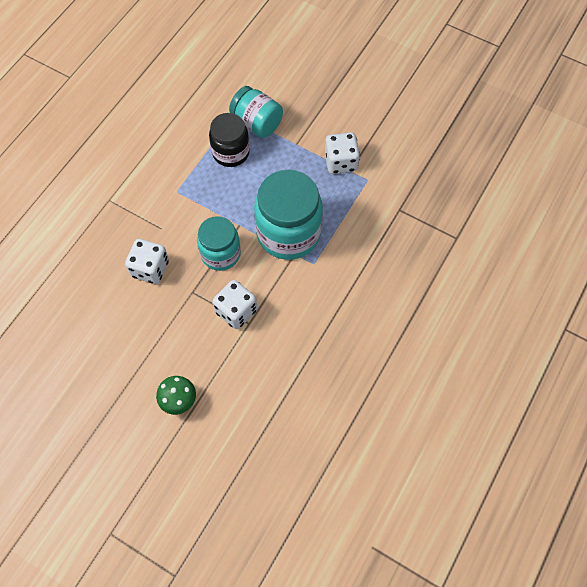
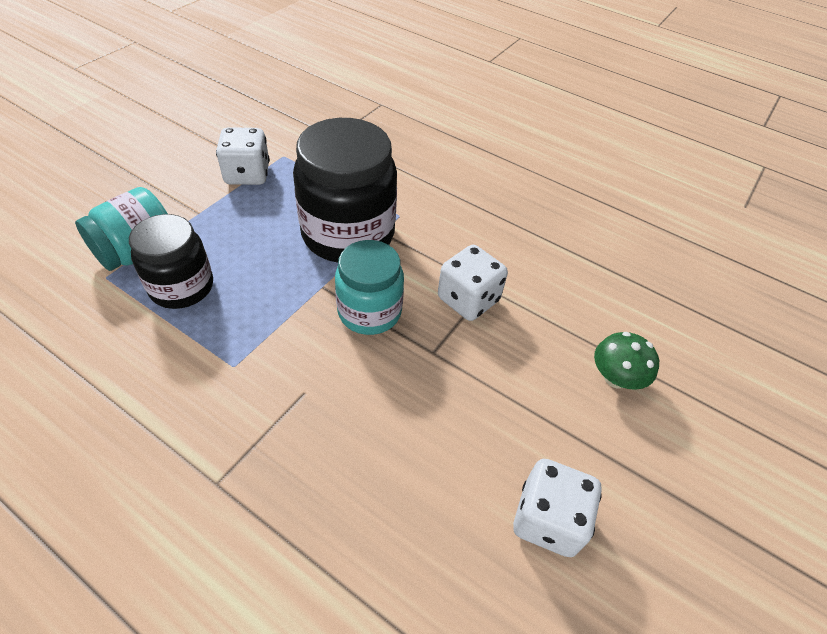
camera: 90 degrees left, 15 degrees down
white dice [125,239,169,284] -> white dice moved to [513,459,602,557]
turquoise jar [254,170,323,260] -> black jar [293,118,397,263]

